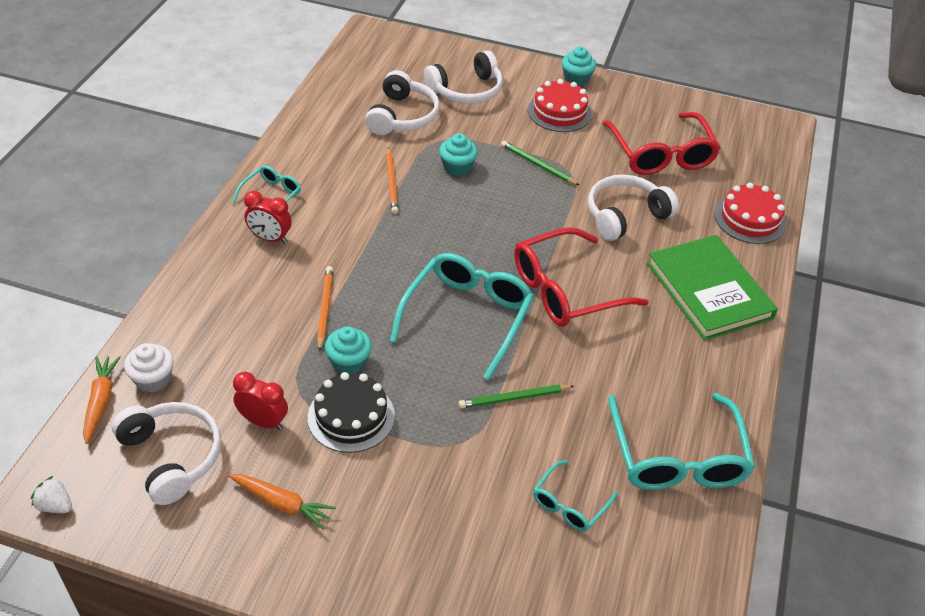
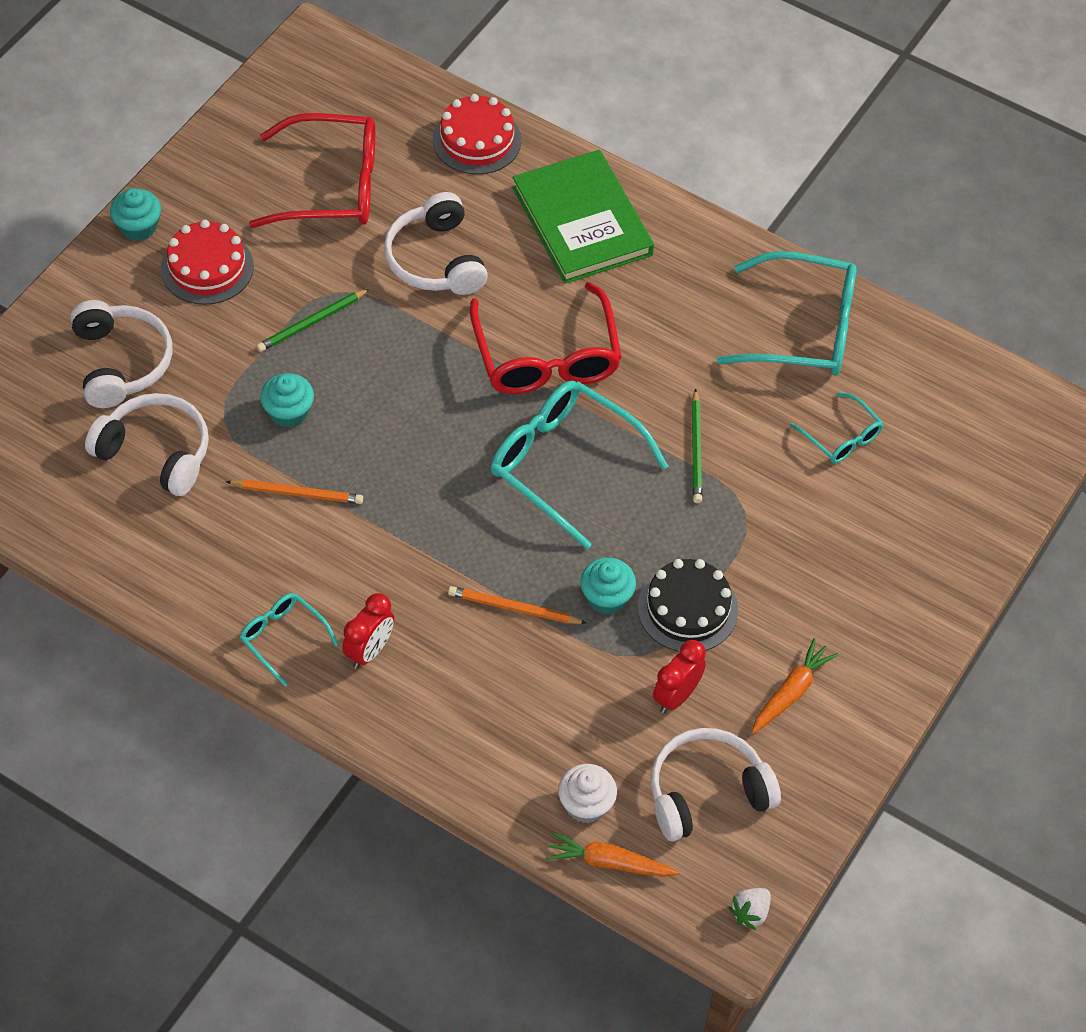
camera: 75 degrees left, 10 degrees up
green book [647,235,778,341] -> green book turned 75 degrees clockwise [512,150,654,284]

